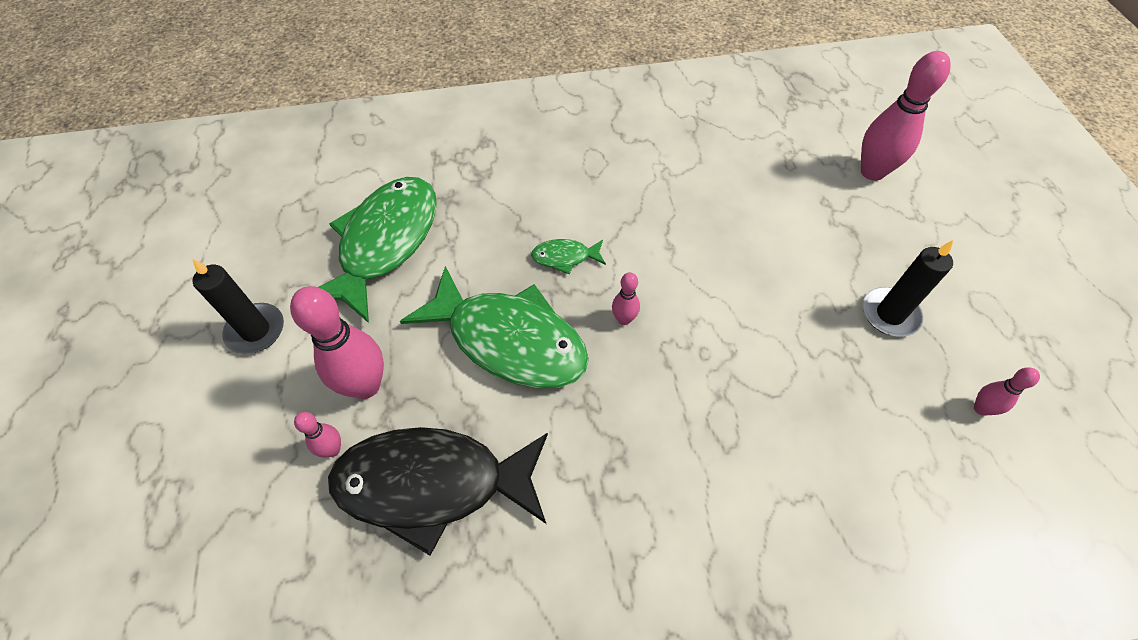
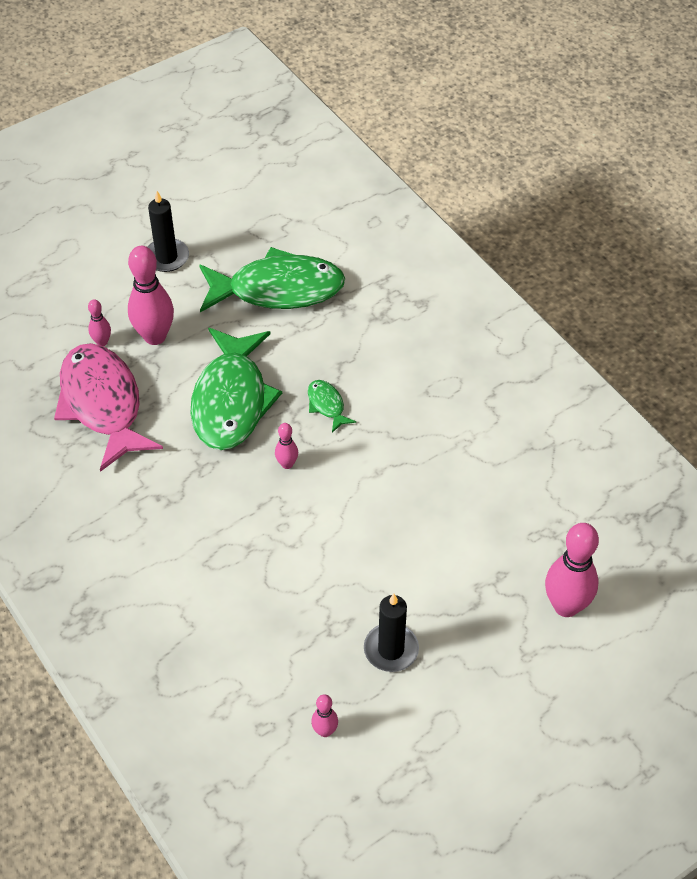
camera: 65 degrees right, 5 degrees down
black fish [328,427,548,556] -> pink fish [54,343,163,472]

